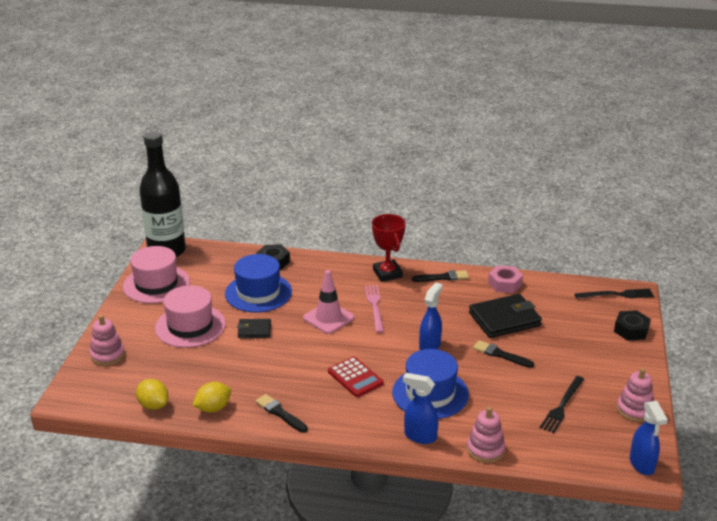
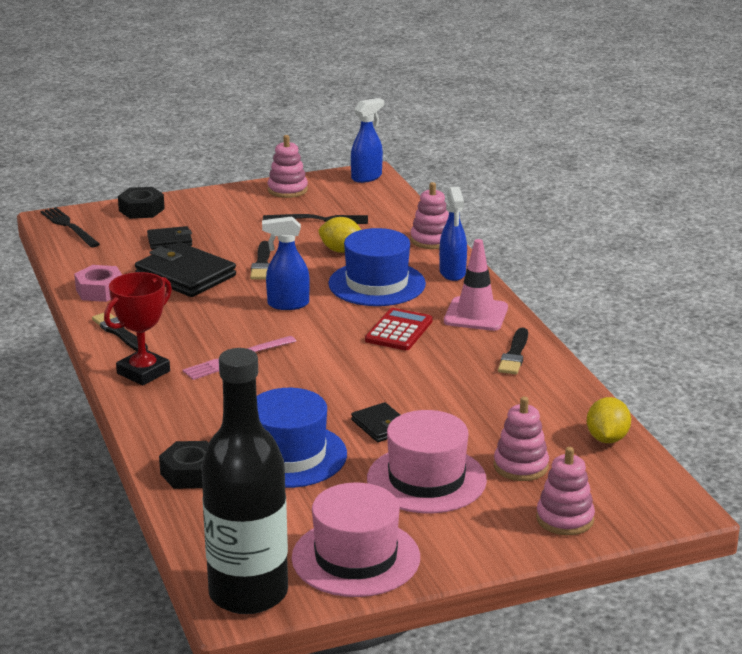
camera: 120 degrees left, 5 degrees down
yellow lemon [192,382,231,413] -> yellow lemon moved to [318,217,361,253]
pink traffic cone [303,270,354,334] -> pink traffic cone moved to [444,239,508,331]
none -> black wallet [147,226,192,250]
none -> pink stacking toy [494,397,549,481]

